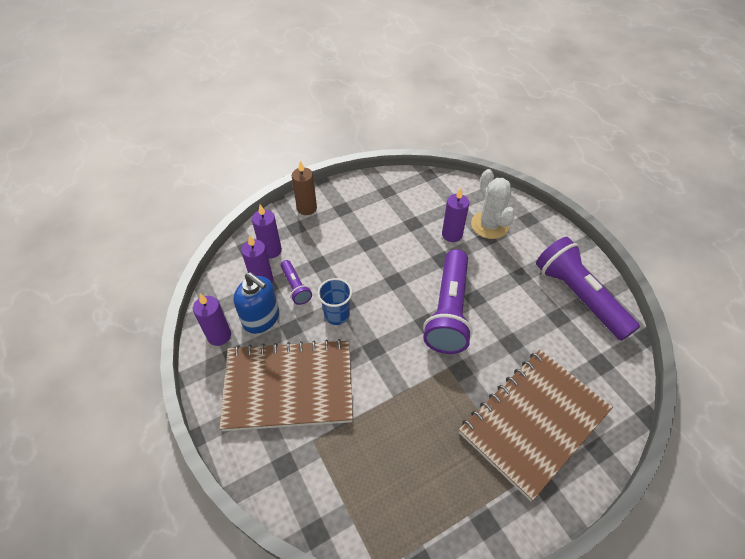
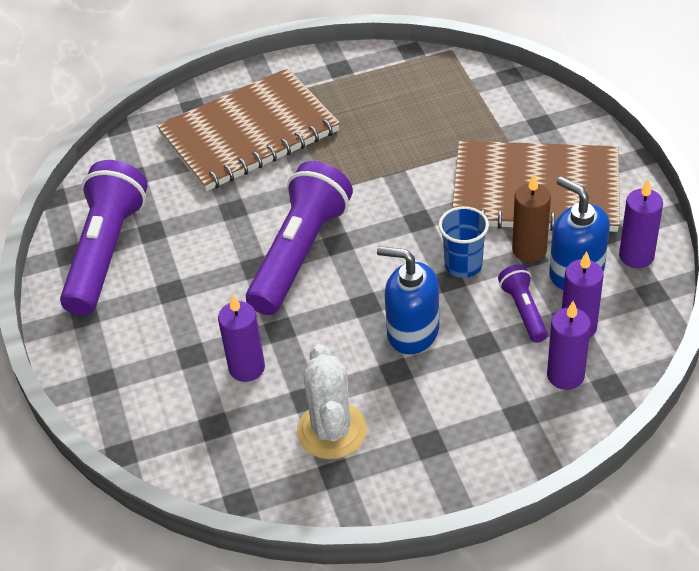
camera: 165 degrees left, 5 degrees down
brown candle [292,161,317,215] -> brown candle moved to [512,174,551,262]
white cactus [471,169,515,239] -> white cactus moved to [297,344,367,459]
purple flashlight [536,237,640,341] -> purple flashlight turned 150 degrees counterclockwise [60,160,148,316]
none -> blue soap dispenser [377,246,439,354]

